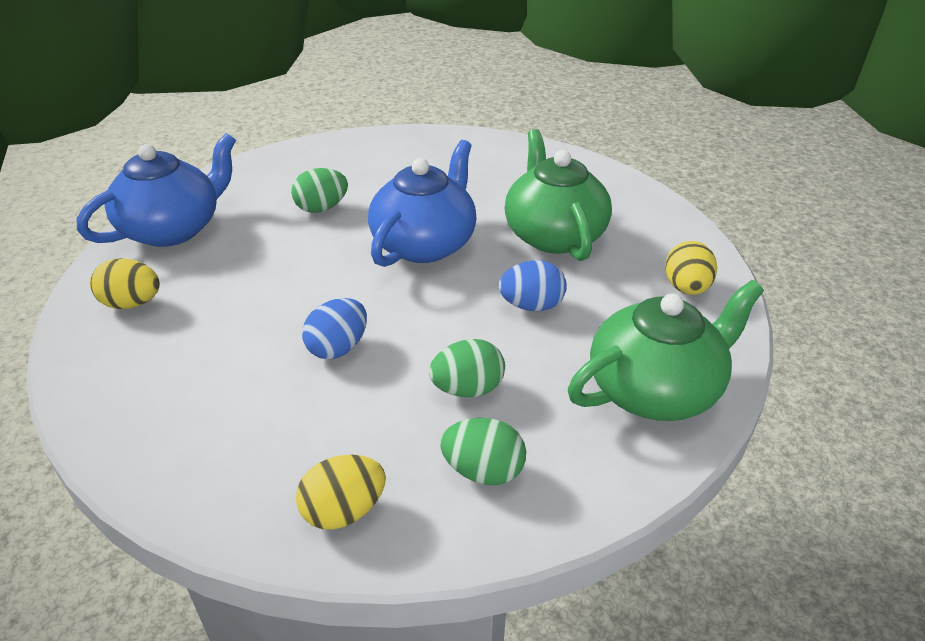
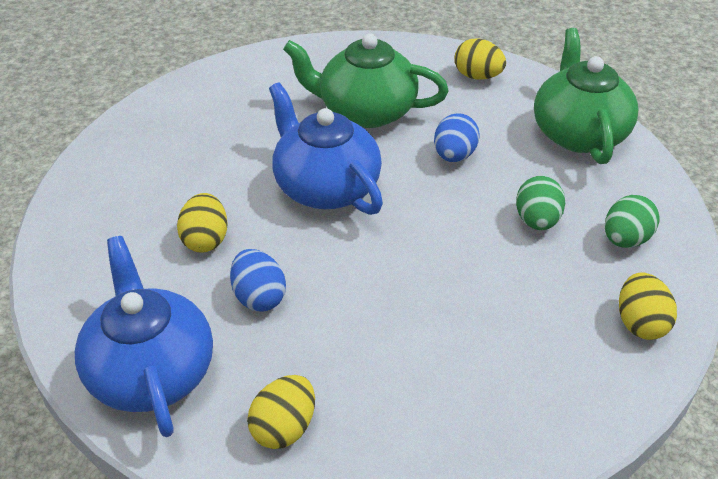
camera: 65 degrees left, 5 degrees up
green egg [291,168,348,213] -> yellow egg [177,193,228,253]
blue egg [302,298,367,359] -> blue egg moved to [230,249,286,312]

